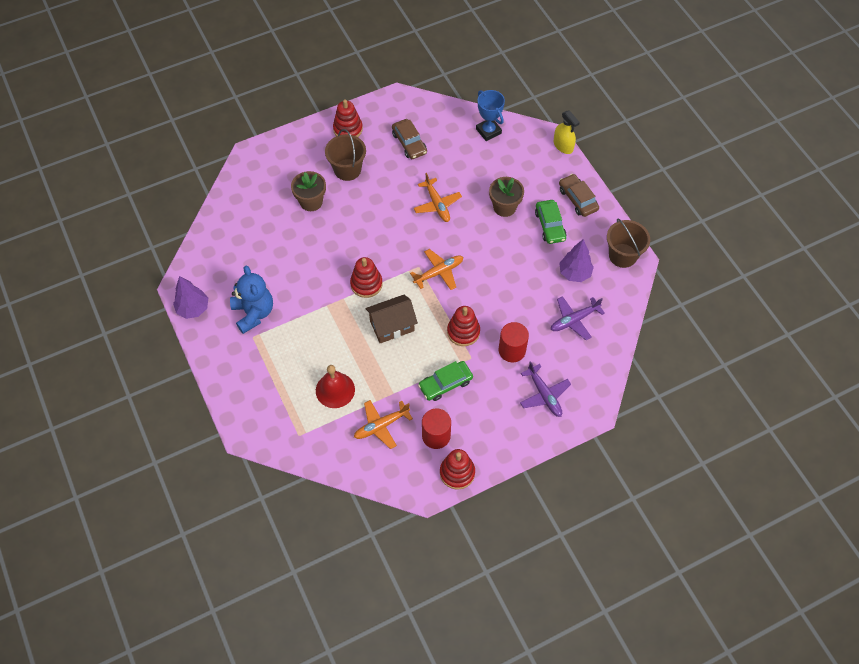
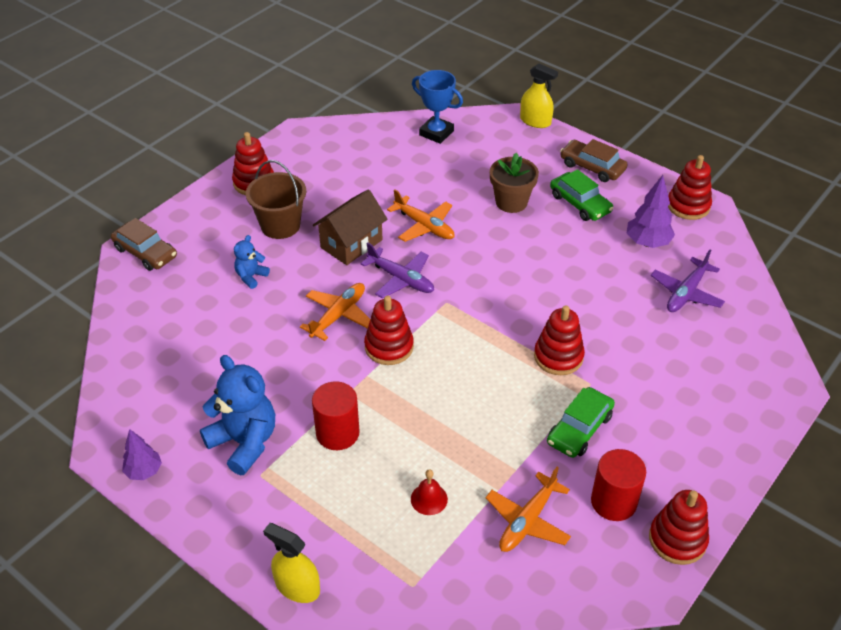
camera: 25 degrees left, 15 degrees down
purple tree [173,276,208,319] -> purple tree [122,429,162,480], size x0.66
brown flower pot [291,171,326,211] -> blue teddy bear [234,235,270,289]
red bell [316,365,355,408] -> red bell [411,469,448,515], size x0.57
brown house [365,294,418,343] -> brown house moved to [313,189,387,265]
brown car [392,119,427,159] -> brown car moved to [111,218,177,271]
orange plane [410,249,463,290] -> orange plane moved to [300,283,370,341]
red cylinder [499,322,529,362] -> red cylinder moved to [312,381,360,450]
purple plane [520,361,571,417] -> purple plane moved to [361,242,434,299]
brown bucket [607,219,650,268] -> red stacking toy [668,155,712,220]
none -> yellow spray bottle [263,523,320,603]

